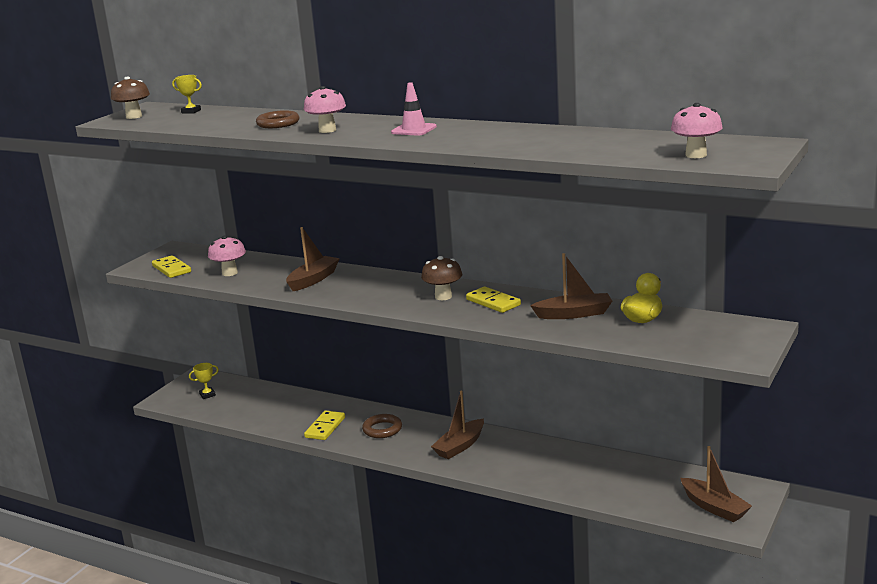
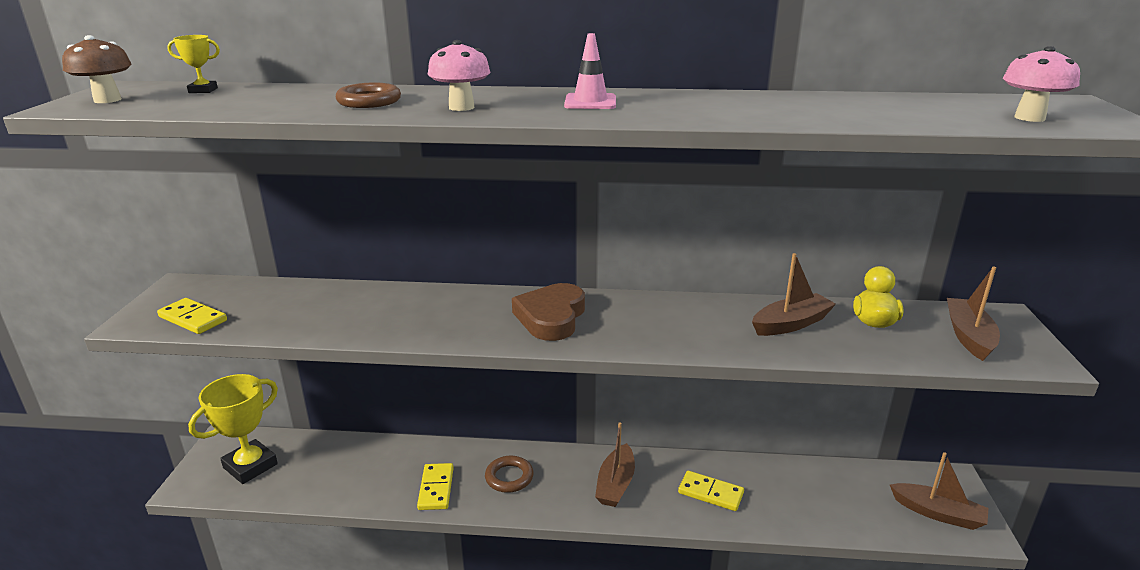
camera: 25 degrees left, 5 degrees up
yellow trophy [189,363,219,399] -> yellow trophy [188,374,278,484], size x2.26
pink mushroom [208,236,246,276] -> none
brown boat [286,227,340,291] -> brown boat moved to [947,266,1000,361]
brown mushroom [421,256,462,300] -> none
yellow domino [466,287,521,313] -> yellow domino moved to [678,471,744,511]
none -> brown heart [512,283,585,341]

